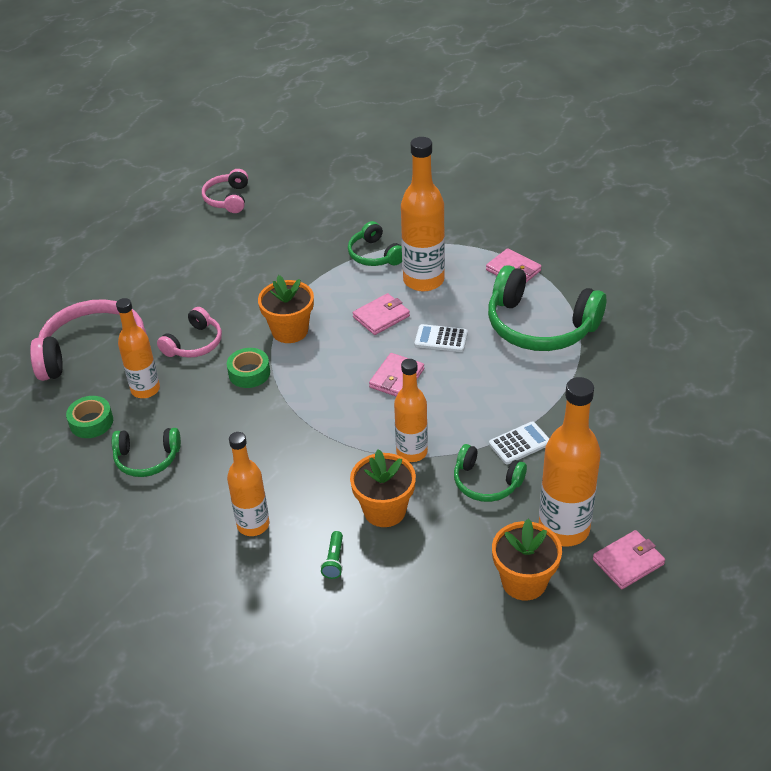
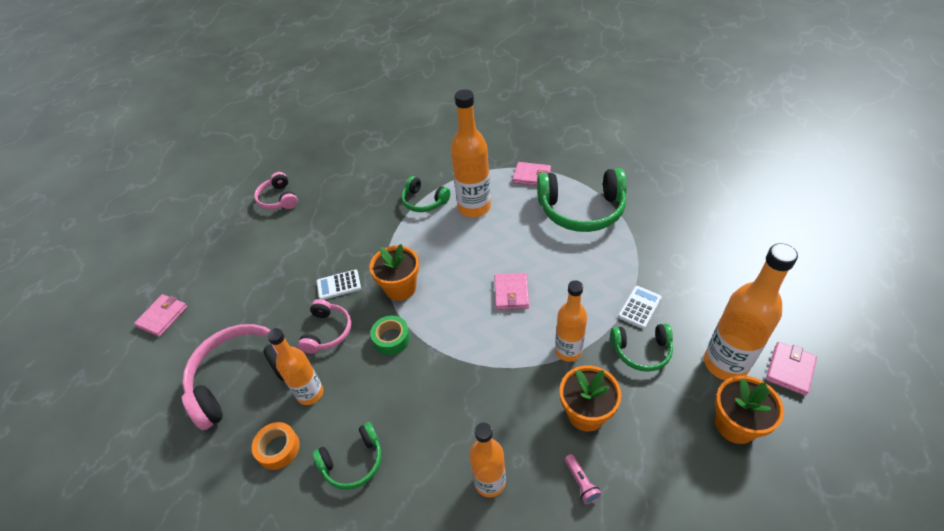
camera: 25 degrees left, 5 degrees up
green tape [66,396,113,438] -> orange tape [252,422,300,470]
green flashlight [321,531,343,579] -> pink flashlight [565,454,601,504]
pink wallet [353,293,410,335] -> pink wallet moved to [134,294,187,337]
white calculator [414,324,468,352] -> white calculator moved to [317,270,361,300]

